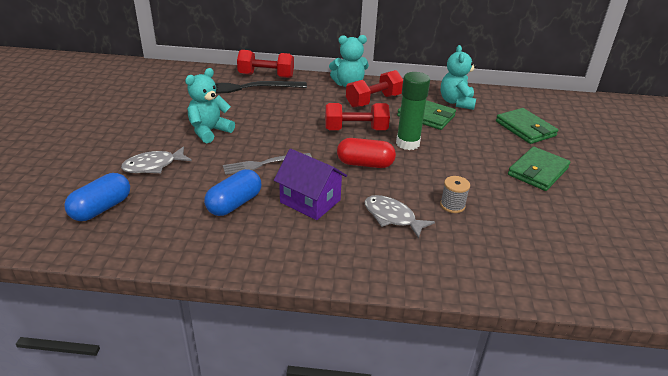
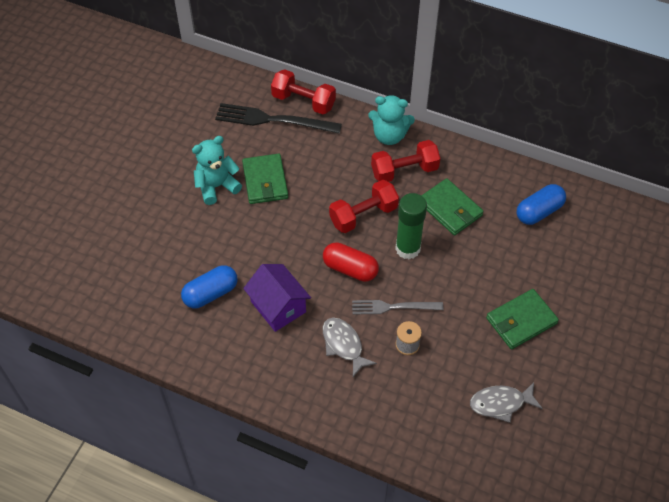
camera: 20 degrees right, 20 degrees up
blue capsule [64,173,130,221] -> blue capsule moved to [517,184,566,225]
grey fish [121,146,192,173] -> grey fish moved to [470,382,542,423]
grey fork [223,153,312,175] -> grey fork moved to [352,300,443,314]
red dumbbell [325,103,390,130] -> red dumbbell turned 45 degrees counterclockwise [329,180,399,233]
turquoise teddy bear [441,45,477,110] -> none
green wallet [496,108,558,144] -> green wallet moved to [242,154,288,204]

